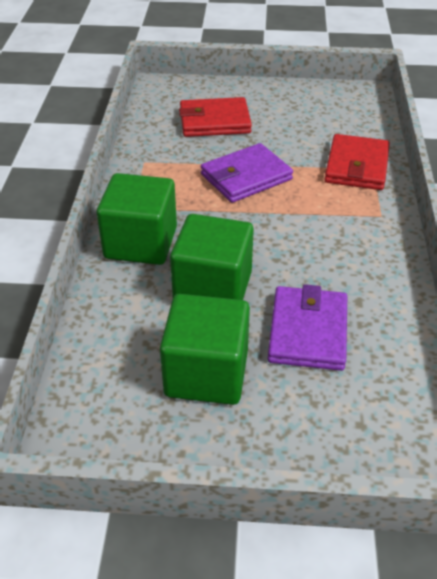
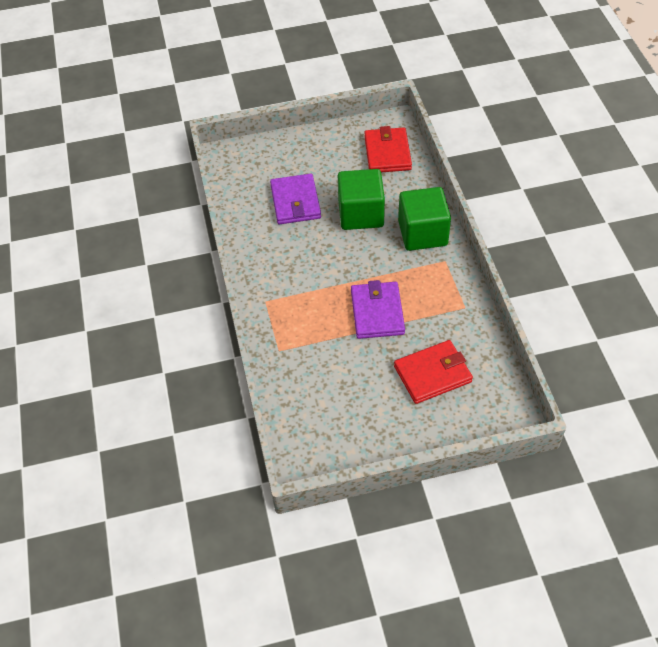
camera: 165 degrees right, 10 degrees up
green cube [160,294,250,405] -> none
purple wallet [201,143,293,203] -> purple wallet turned 45 degrees counterclockwise [351,280,405,339]
red wallet [324,134,390,190] -> red wallet moved to [364,126,412,172]

